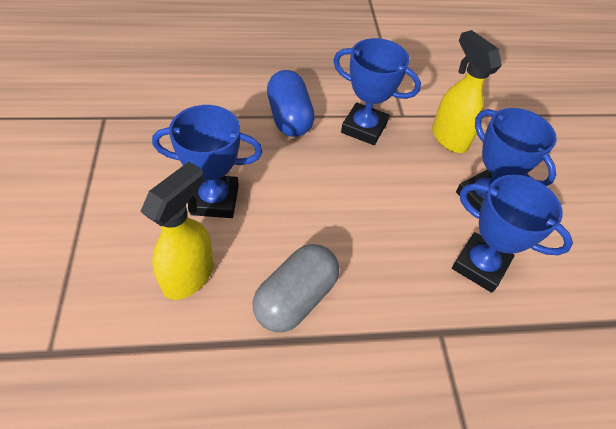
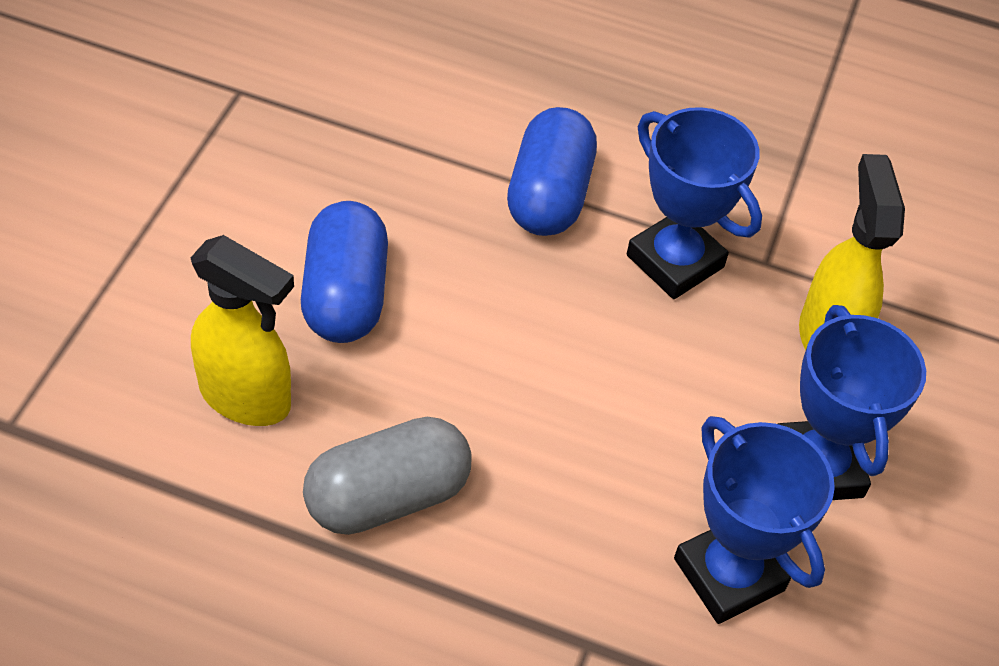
camera: 25 degrees right, 0 degrees up
yellow spray bottle [140,162,213,300] -> yellow spray bottle turned 60 degrees clockwise [191,235,294,426]
blue trophy [152,105,262,218] -> blue capsule [301,201,388,343]

